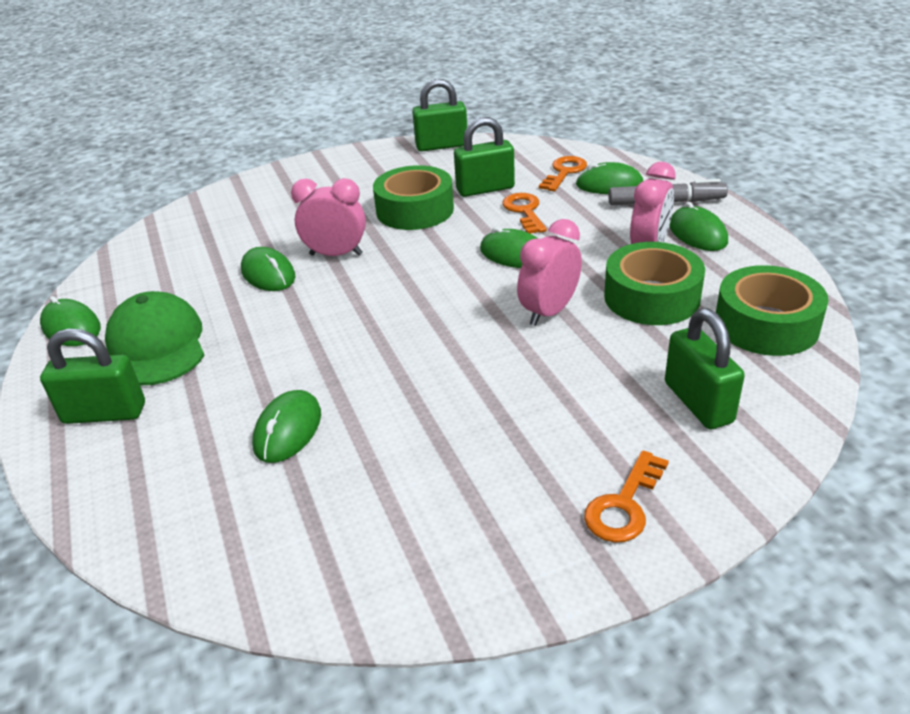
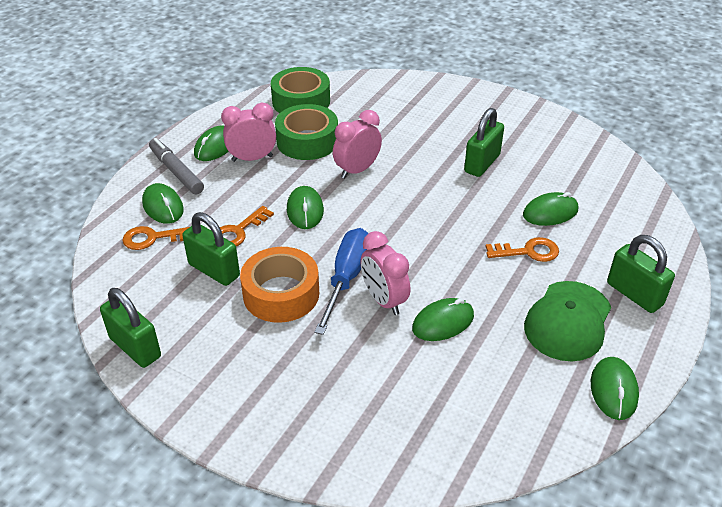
camera: 130 degrees left, 5 degrees up
green mouse [241,247,296,291] -> green mouse turned 45 degrees clockwise [412,298,474,341]
green tape [373,165,454,230] -> orange tape [240,247,319,323]
pink clock [517,219,582,326] -> pink clock turned 135 degrees clockwise [333,110,382,179]
orange key [584,450,669,543] -> orange key moved to [486,237,559,262]
green padlock [665,308,745,429] -> green padlock moved to [464,108,504,177]
none -> blue screwdriver [314,228,368,335]

